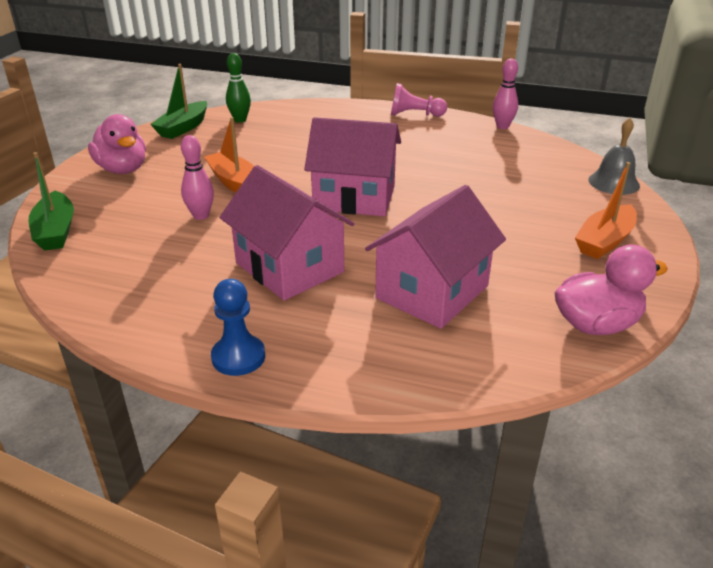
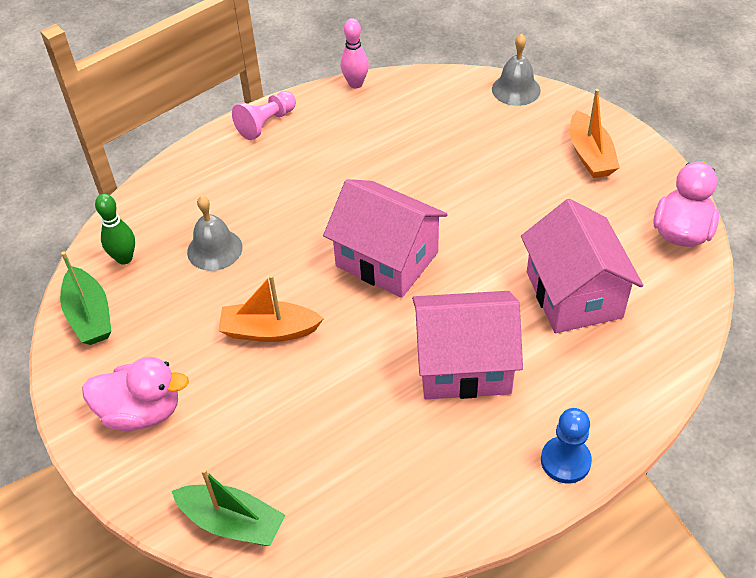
camera: 50 degrees left, 15 degrees up
pink bowling pin [181,135,214,220] -> none
pink house [304,117,401,217] -> pink house turned 75 degrees clockwise [323,179,448,298]
none -> grey bell [187,196,242,271]

